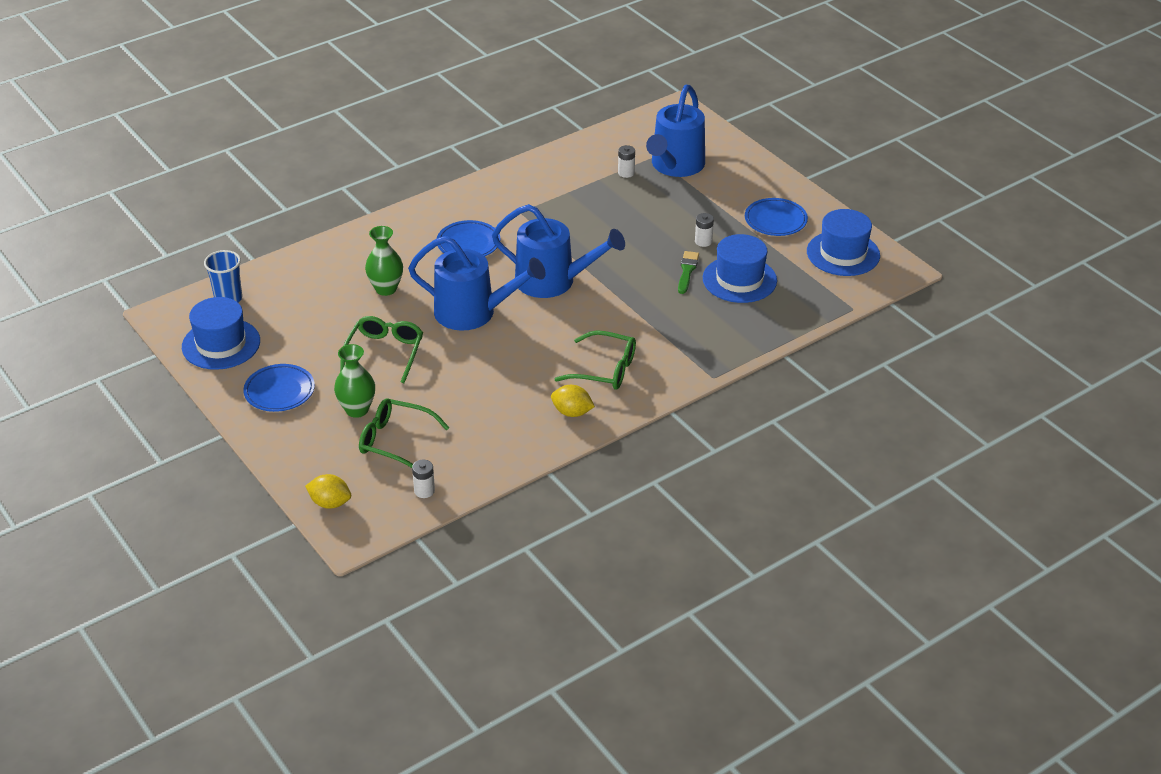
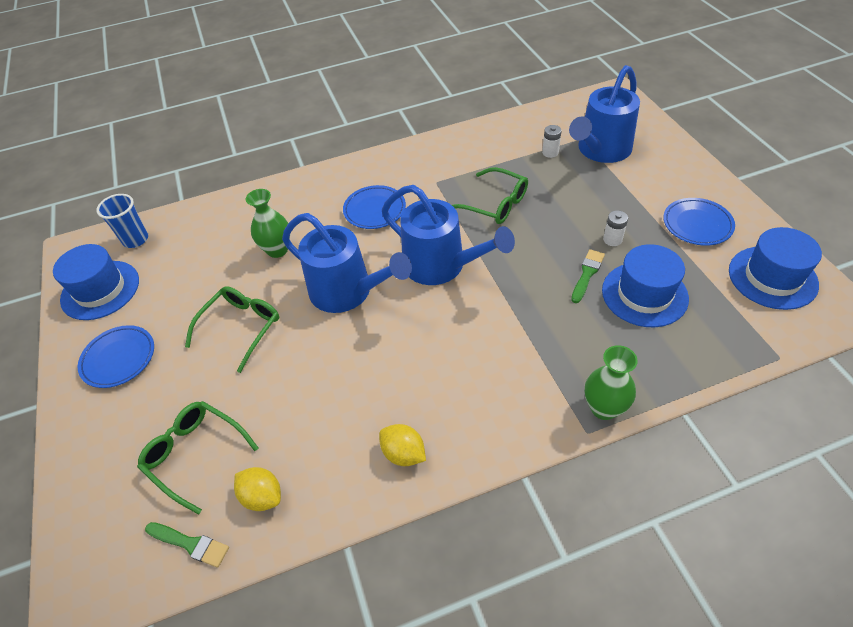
camera: 20 degrees right, 10 degrees up
yellow lemon [305,474,351,509] -> yellow lemon moved to [234,467,281,511]
green vase [334,344,375,418] -> green vase moved to [585,345,638,420]
white battery [412,460,435,498] -> green brush [145,522,229,568]
green glasses [555,330,636,390] -> green glasses moved to [452,167,528,224]

